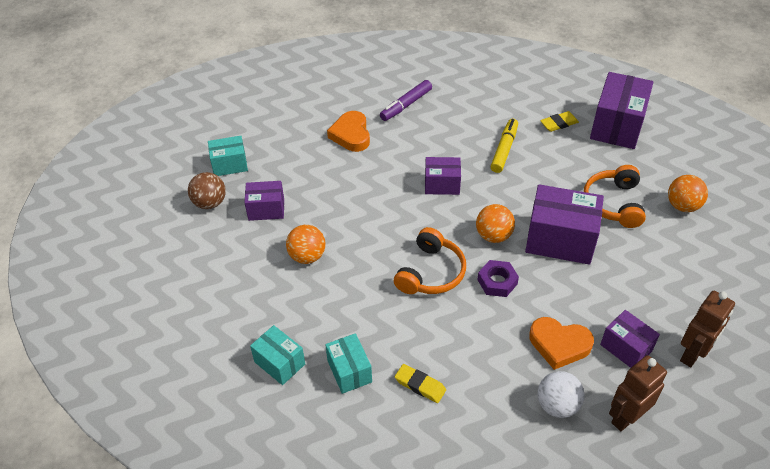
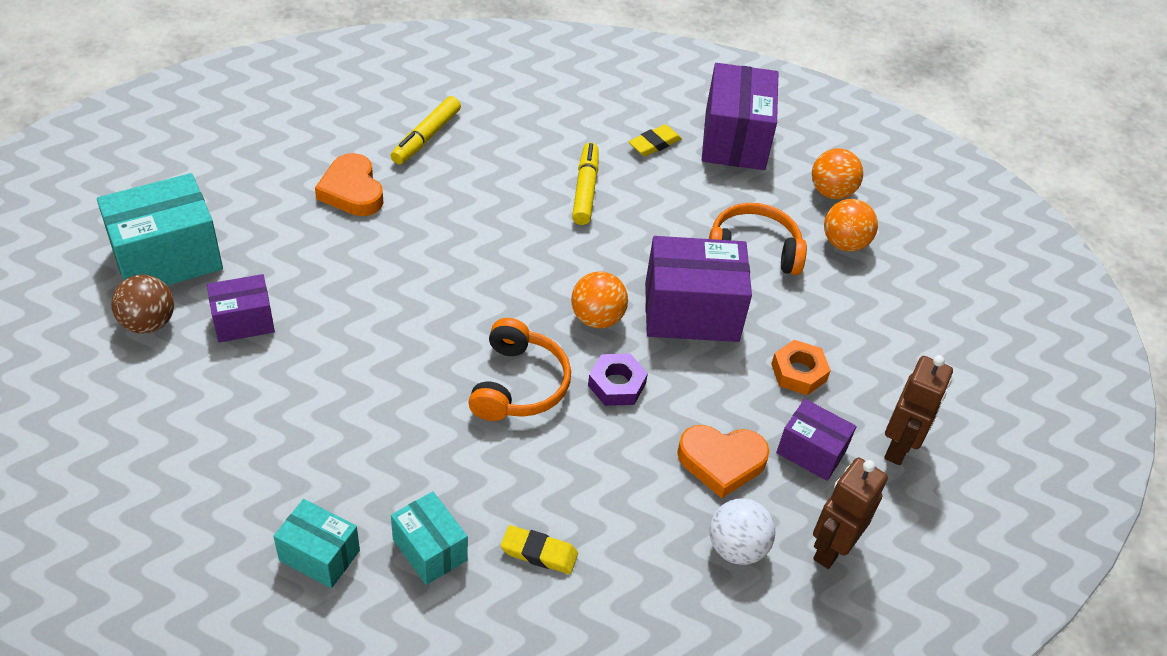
camera: 20 degrees left, 0 degrees up
turquoise box [208,136,248,176] -> turquoise box [97,173,223,285], size x1.75
orange ball [286,225,326,264] -> orange ball moved to [812,148,863,199]
purple marker [380,80,432,121] -> yellow marker [391,96,461,164]
purple box [425,157,461,195] -> none
orange headphones [584,165,646,228] -> orange headphones turned 105 degrees clockwise [709,203,807,275]
none -> orange nut [771,340,831,395]

